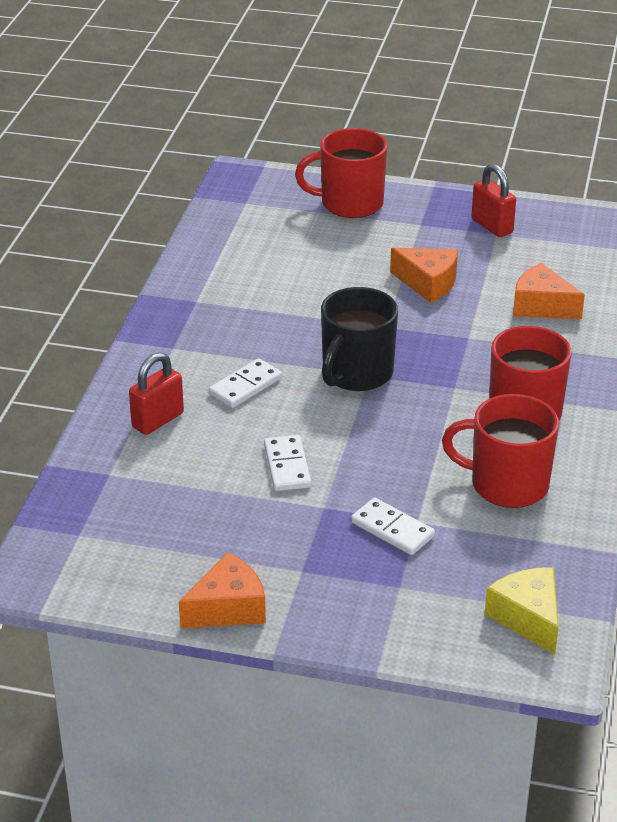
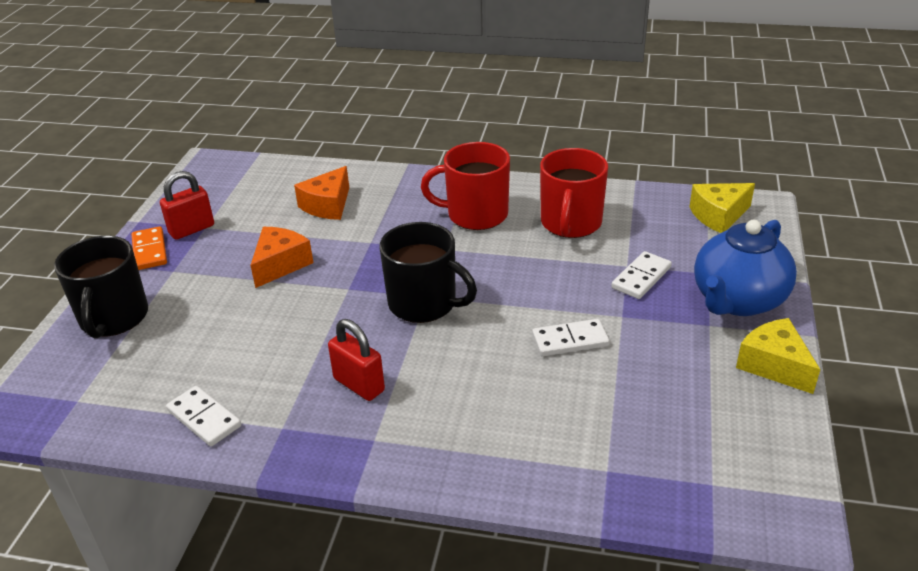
camera: 90 degrees left, 0 degrees up
red padlock [129,352,184,435] -> red padlock moved to [328,319,385,401]
orange cheese [179,552,266,628] -> yellow cheese [736,318,820,394]
white domino [209,358,282,408] -> white domino moved to [166,386,241,446]
red mug [295,128,387,218] -> black mug [54,236,148,338]
none -> orange domino [131,226,167,270]
none -> blue teapot [694,220,797,316]

